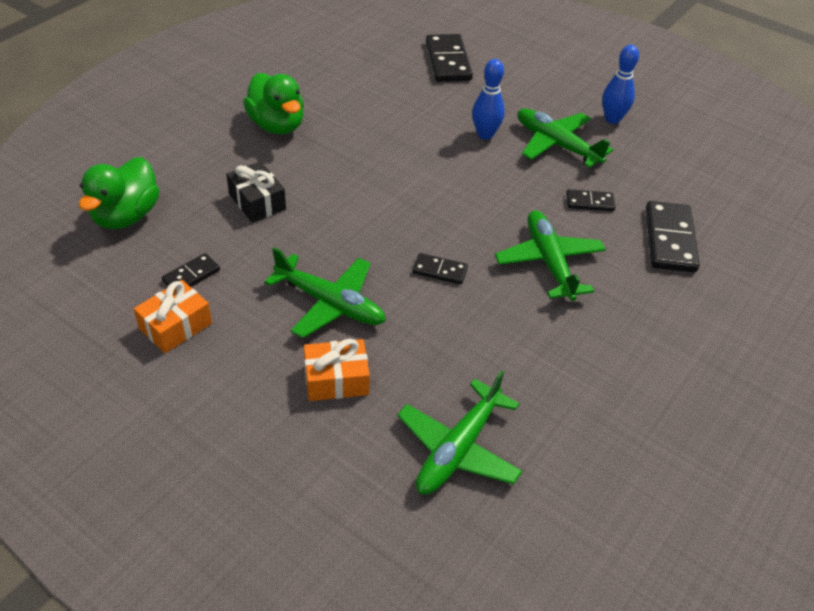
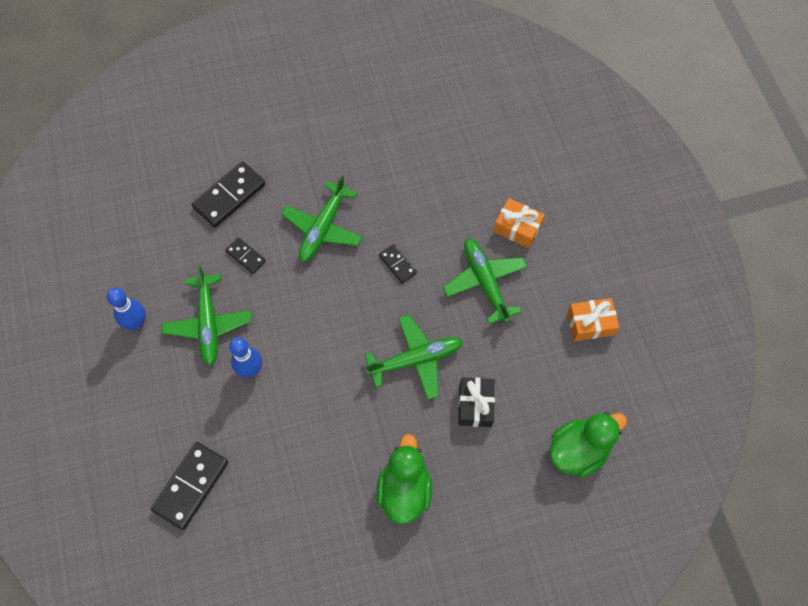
camera: 140 degrees left, 20 degrees up
black domino [162,253,220,287] -> none
green plane [397,370,522,495] -> green plane moved to [365,314,463,400]

